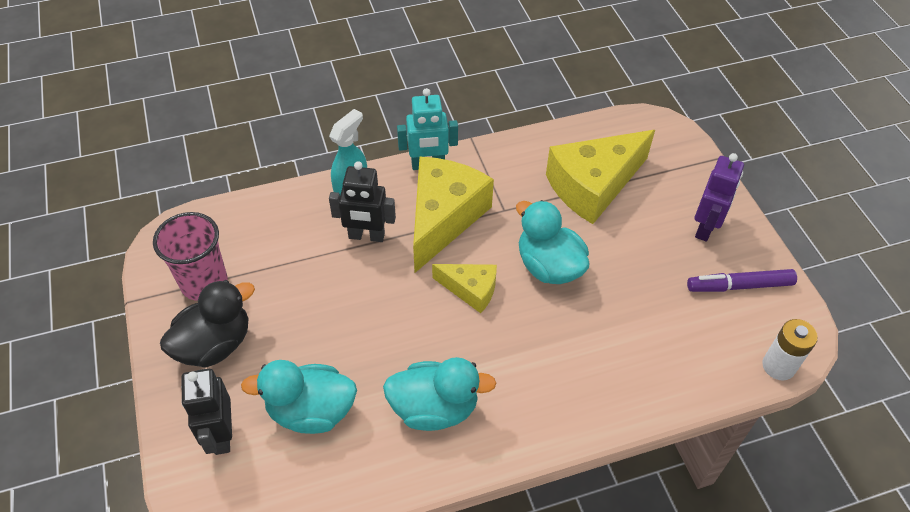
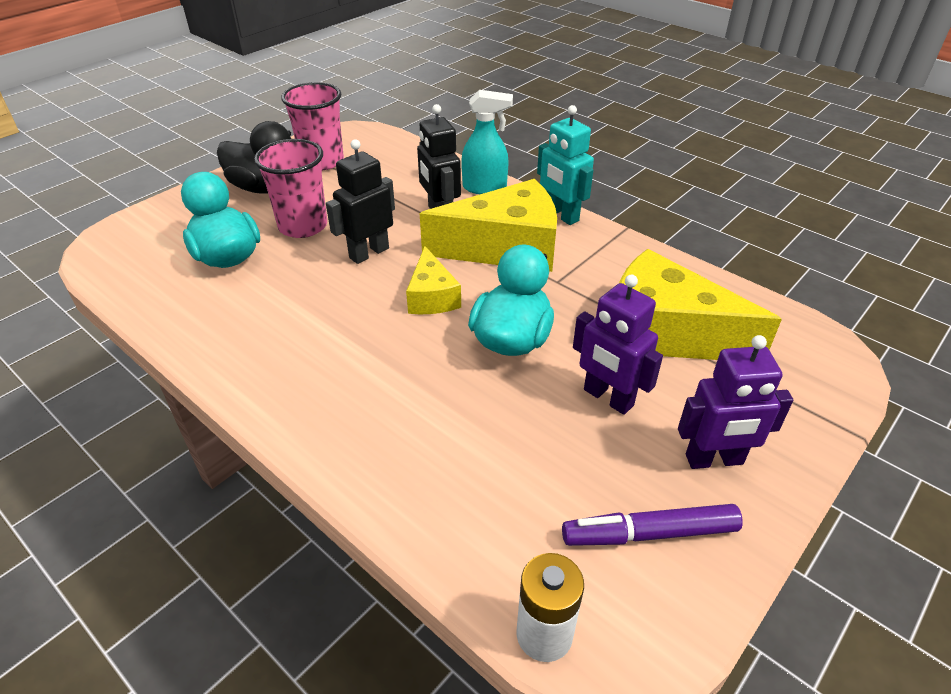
camera: 60 degrees right, 10 degrees down
black robot [181,369,232,455] -> black robot moved to [326,139,395,264]
turquoise duck [383,357,497,431] -> none
purple marker [687,269,797,292] -> purple marker turned 60 degrees counterclockwise [562,504,743,546]
none -> pink cup [254,139,327,238]
none -> purple robot [573,274,663,415]

